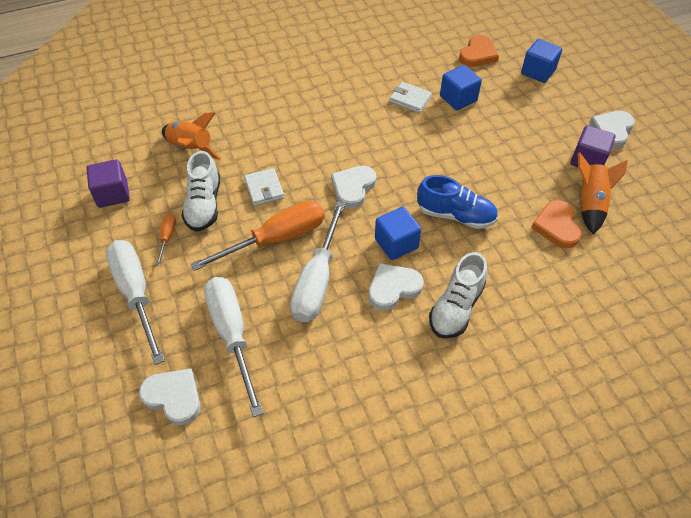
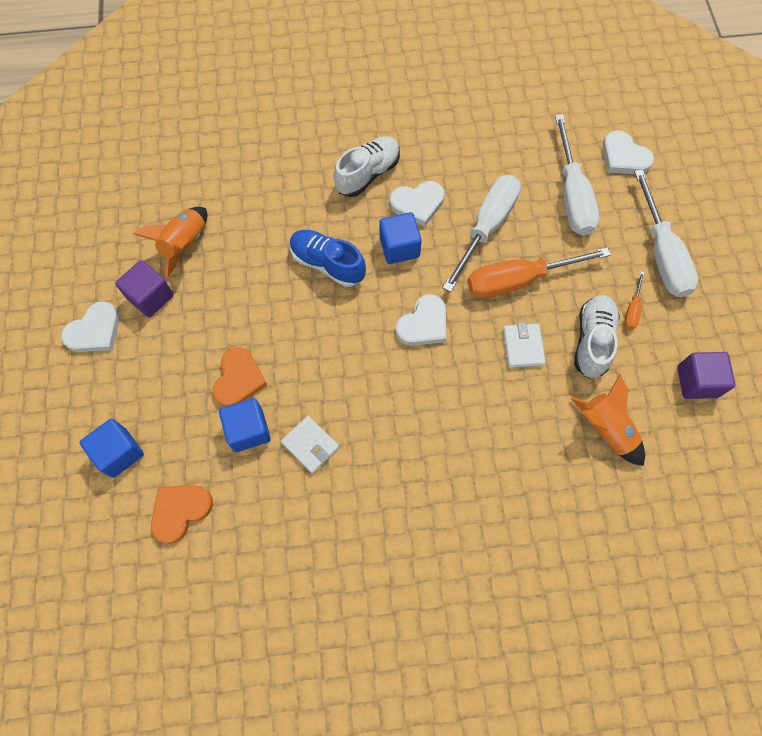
camera: 165 degrees left, 15 degrees up
orange heart [531,200,581,248] -> orange heart moved to [213,347,267,407]

